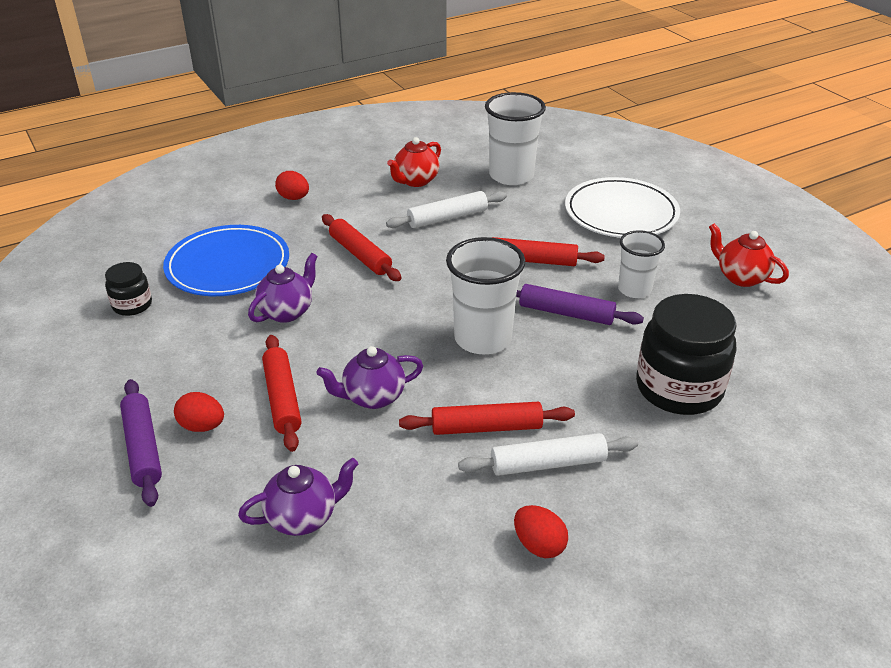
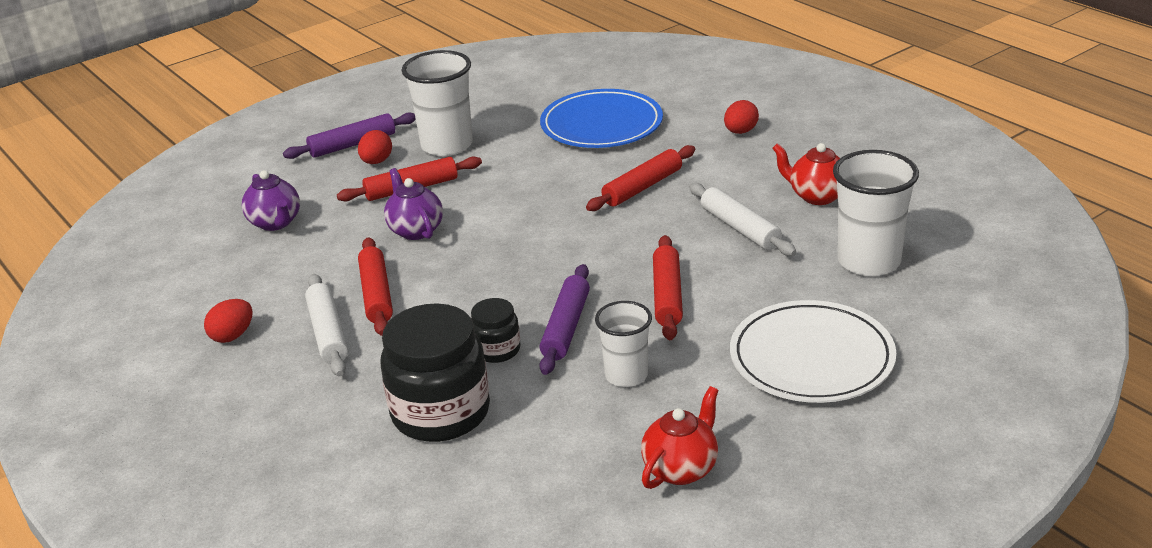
camera: 85 degrees right, 5 degrees down
black jar [105,262,152,316] -> black jar moved to [471,298,521,363]
purple teapot [248,253,318,323] -> none
white cup [446,237,525,354] -> white cup moved to [402,50,473,156]

